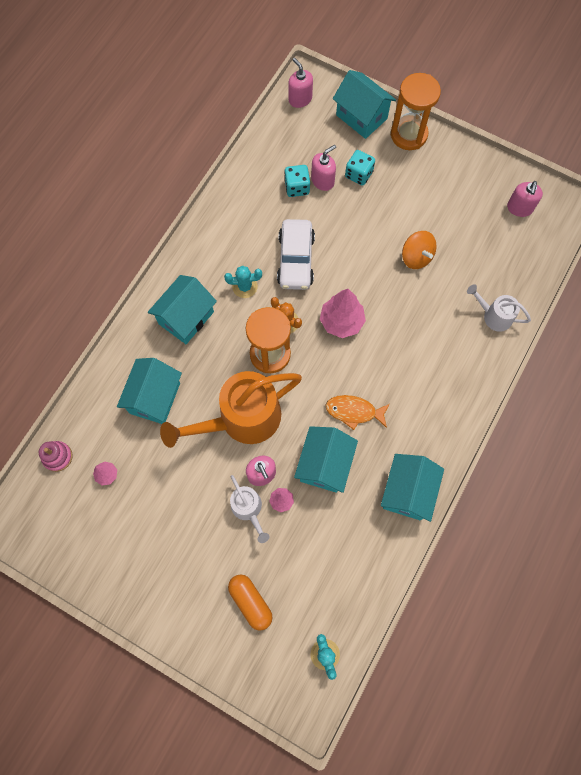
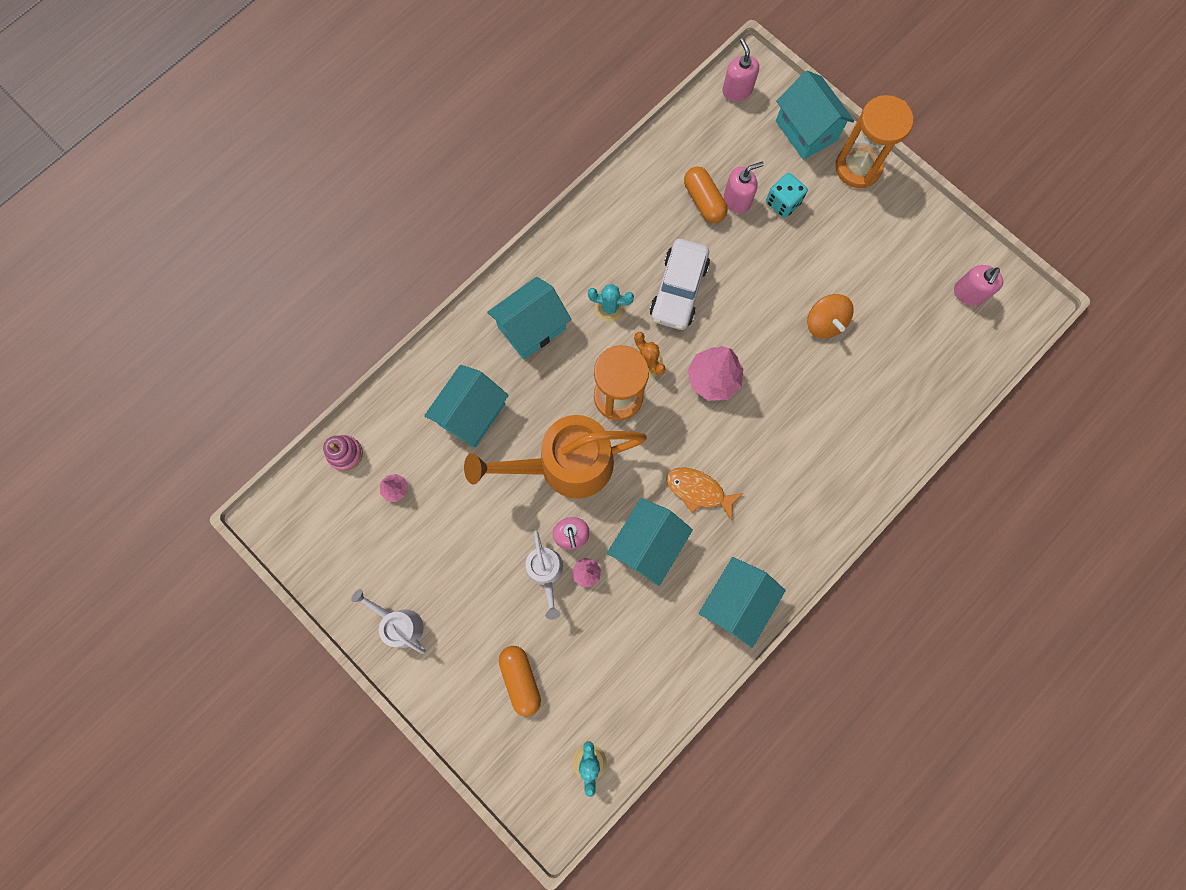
camera: 15 degrees right, 5 degrees up
turquoise dice [284,165,310,197] -> orange capsule [684,166,728,223]
white watering can [467,284,531,332] -> white watering can moved to [351,589,426,654]

